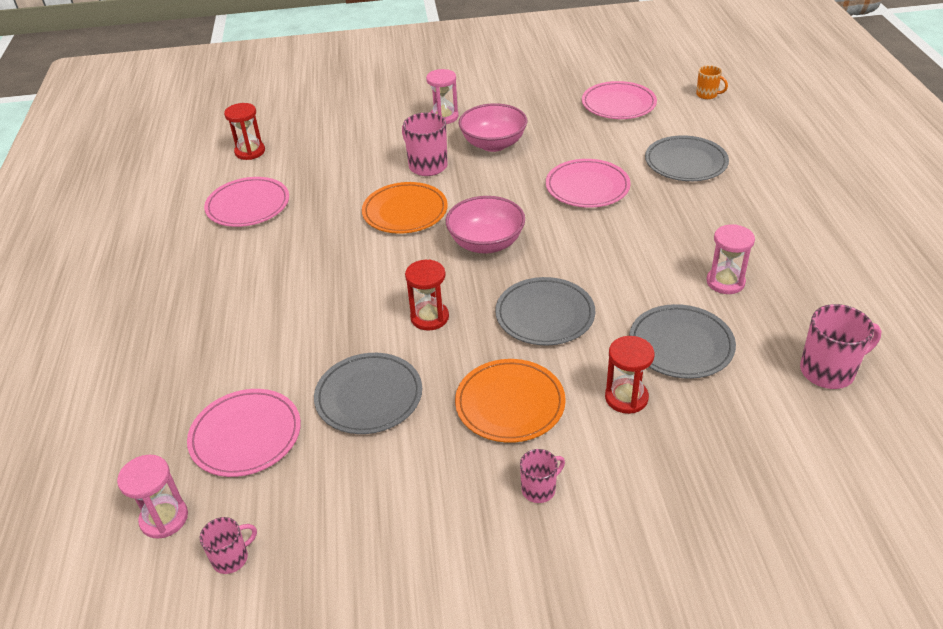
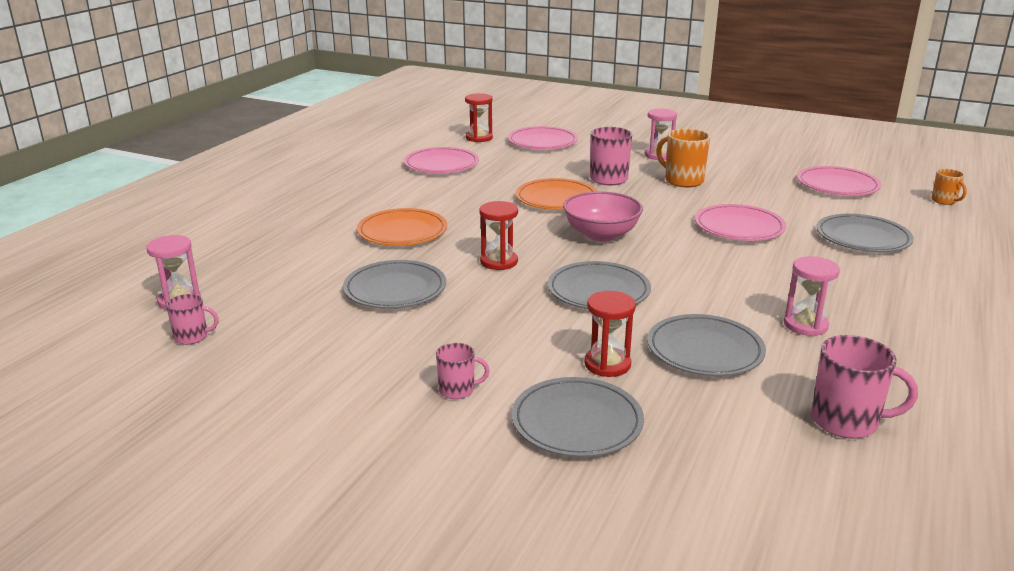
camera: 30 degrees right, 15 degrees down
pink plate [187,389,301,477] -> pink plate moved to [508,126,578,149]
orange plate [455,359,566,443] -> orange plate moved to [357,208,447,246]
pink bowl [458,103,527,152] -> orange mug [656,128,710,187]
none -> grey plate [511,377,644,457]

